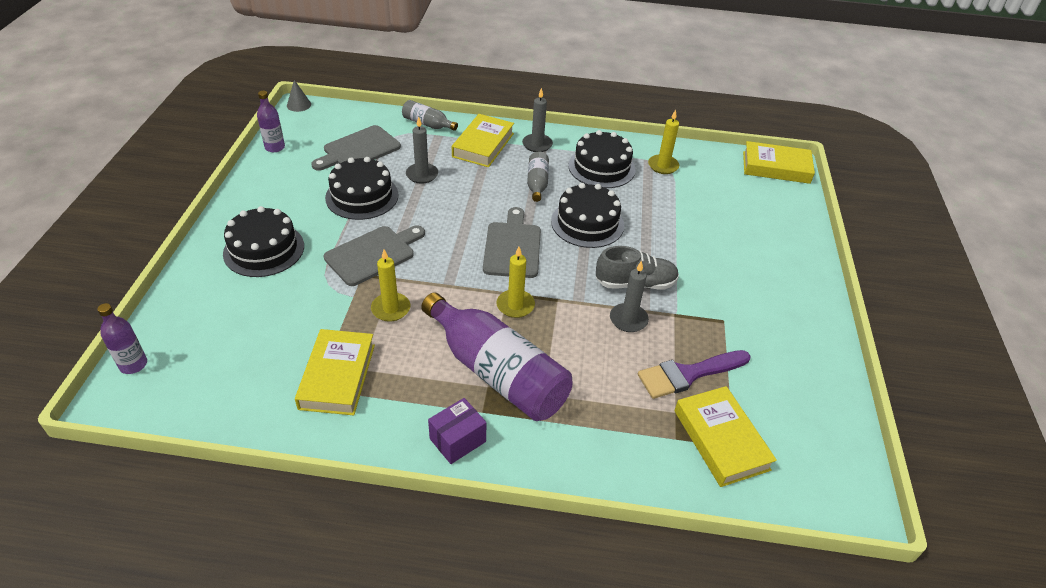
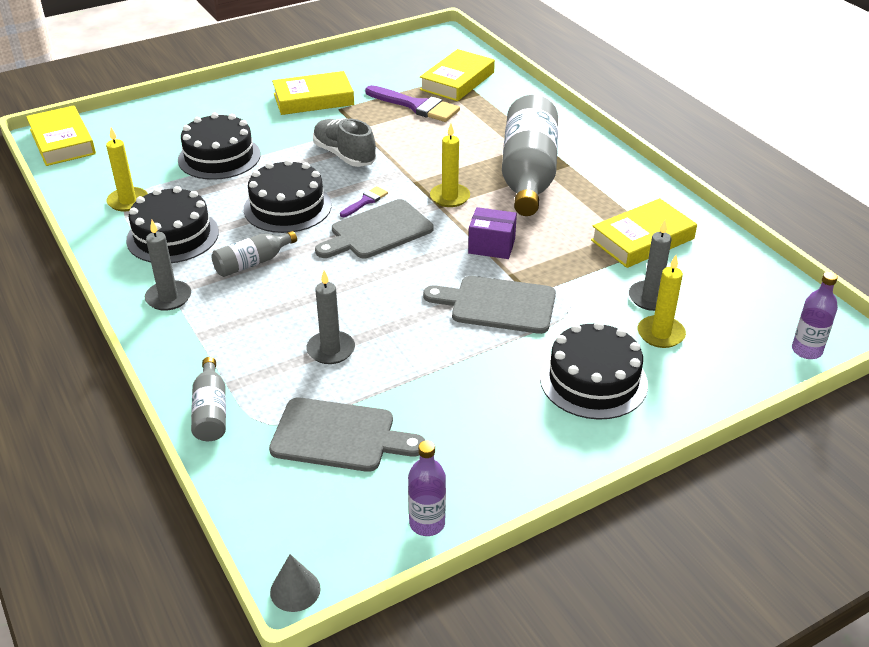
camera: 125 degrees left, 5 degrees down
black cake [325,157,399,220] -> black cake moved to [178,113,260,180]
yellow candle [371,249,410,322] -> yellow candle moved to [638,255,686,348]
purple bottle [421,292,573,421] -> grey bottle [502,95,558,216]
purple box [428,398,487,464] -> purple box moved to [468,207,517,259]
yellow book [452,114,514,167] -> yellow book moved to [272,71,354,115]
grey candle [610,261,649,332] -> grey candle moved to [629,220,672,311]
none -> purple brush [340,186,388,217]

